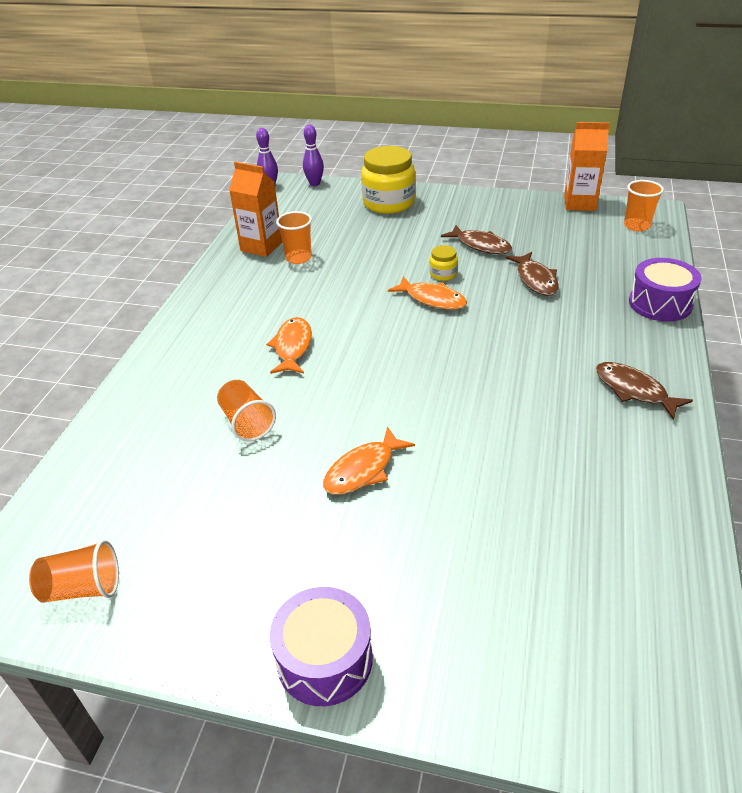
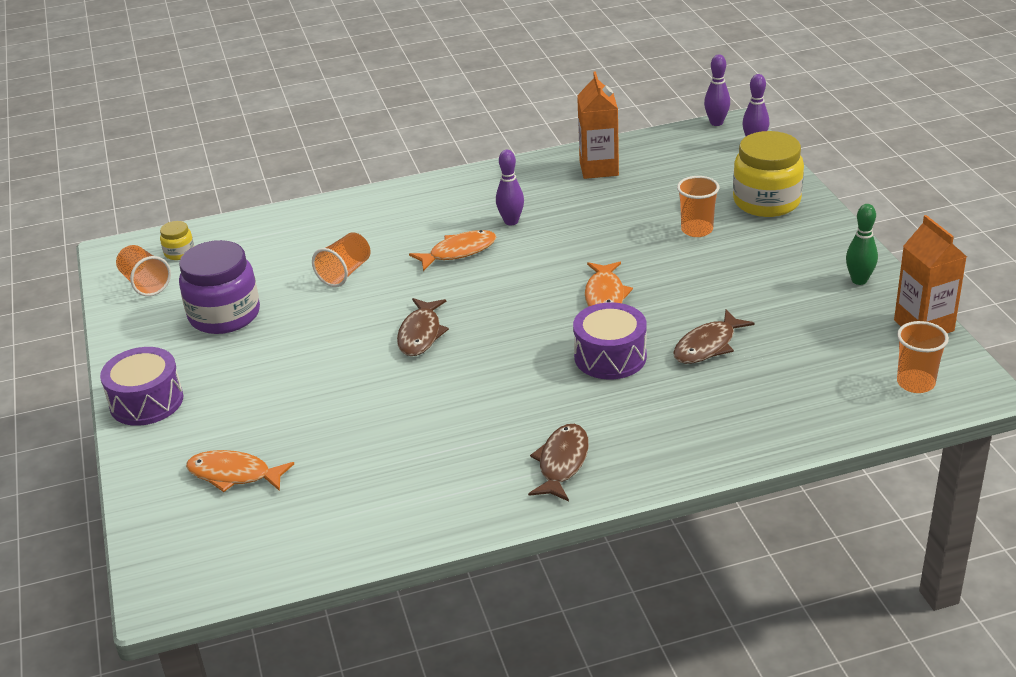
camera: 60 degrees right, 5 degrees down
orange cup [276,211,312,264] -> orange cup moved to [677,176,719,237]
orange fish [323,426,415,495] -> orange fish moved to [186,450,294,492]
yellow jar [429,245,458,281] -> yellow jar moved to [160,221,194,260]
brown fish [441,225,512,254] -> brown fish moved to [397,298,449,356]
purple drum [629,258,701,322] -> purple drum moved to [573,302,647,379]
none -> purple jar [179,240,260,334]
none -> purple bowling pin [496,150,524,226]
none -> green bowling pin [846,204,878,285]

